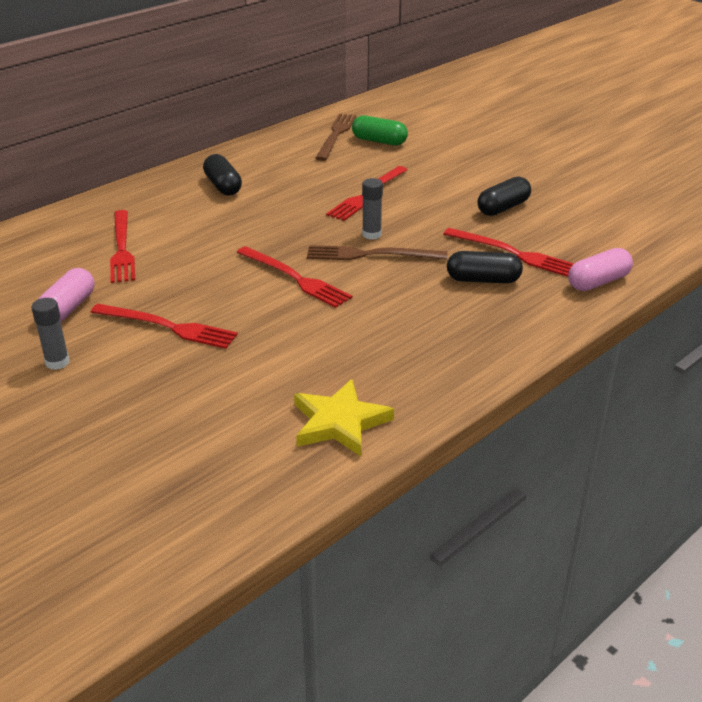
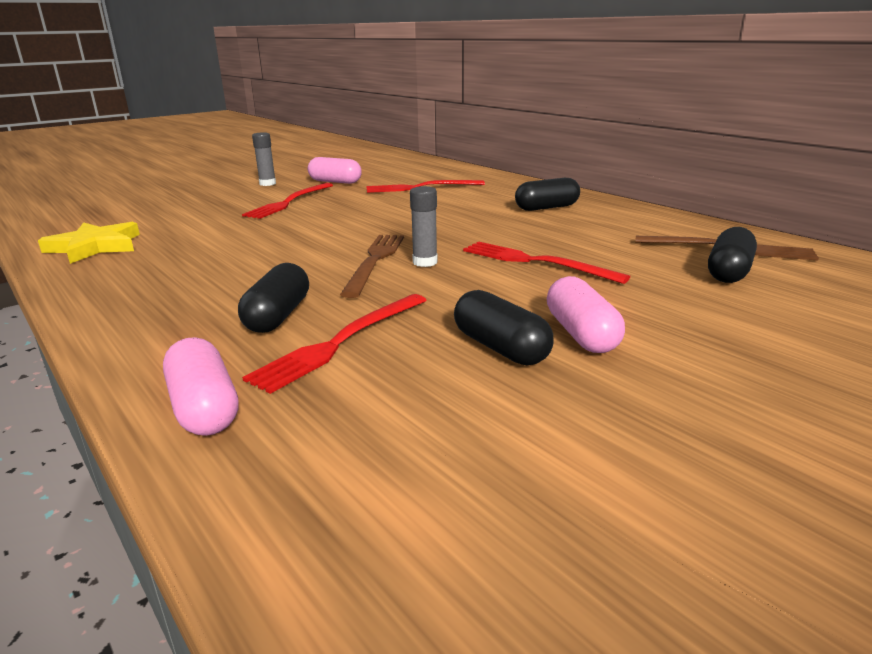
camera: 95 degrees right, 10 degrees down
red fork [237,246,353,308] -> none
green capsule [352,115,408,146] -> black capsule [708,227,757,283]
none -> pink capsule [547,276,625,353]

